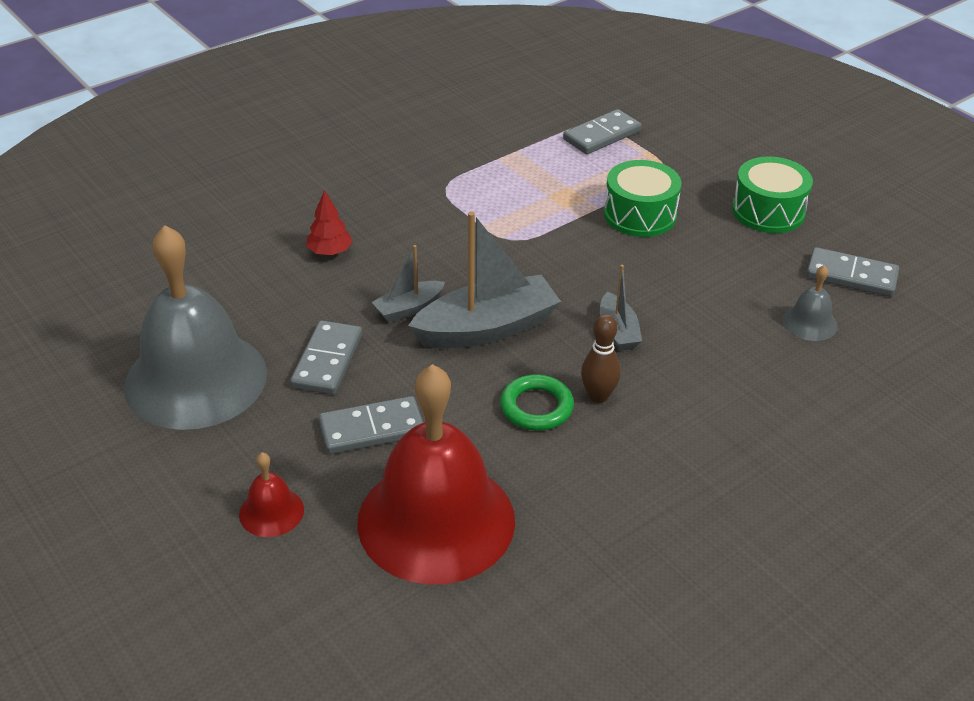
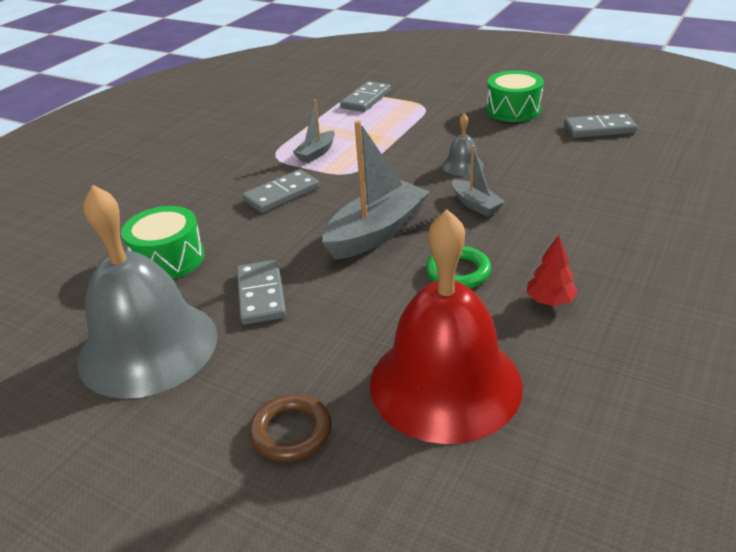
camera: 20 degrees left, 5 degrees down
red bell [239,452,304,537] -> brown ring [249,394,332,462]
red tree [306,190,353,255] -> red tree moved to [527,235,578,306]
grey domino [318,396,423,454] -> grey domino moved to [242,169,319,213]
grey boat [371,245,445,323] -> grey boat moved to [293,99,335,163]
brown bowling pin [581,314,621,403] -> none
green drum [604,160,681,237] -> green drum moved to [121,206,205,279]
grey bell [782,265,838,341] -> grey bell moved to [442,114,484,176]

